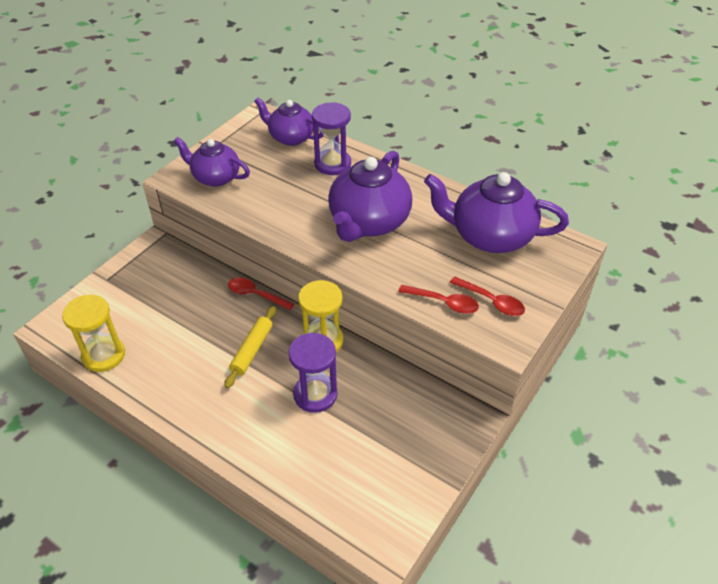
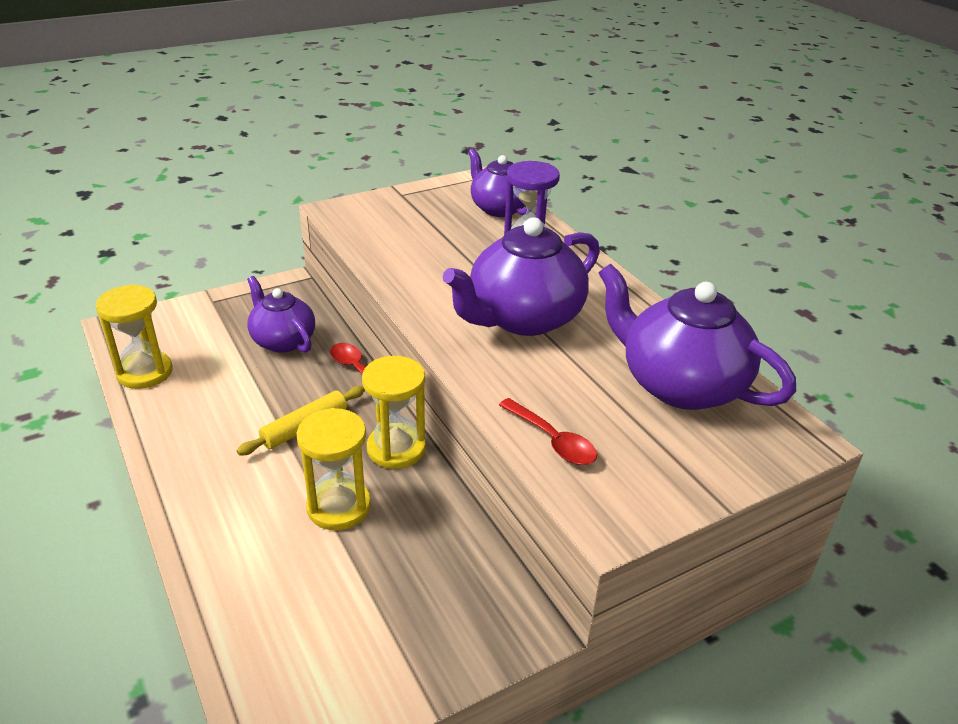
camera: 25 degrees right, 10 degrees down
purple teapot [174,137,250,187] -> purple teapot moved to [247,276,315,353]
purple hourglass [289,333,337,413] -> yellow hourglass [297,408,371,530]
red spoon [450,276,525,316] -> none

